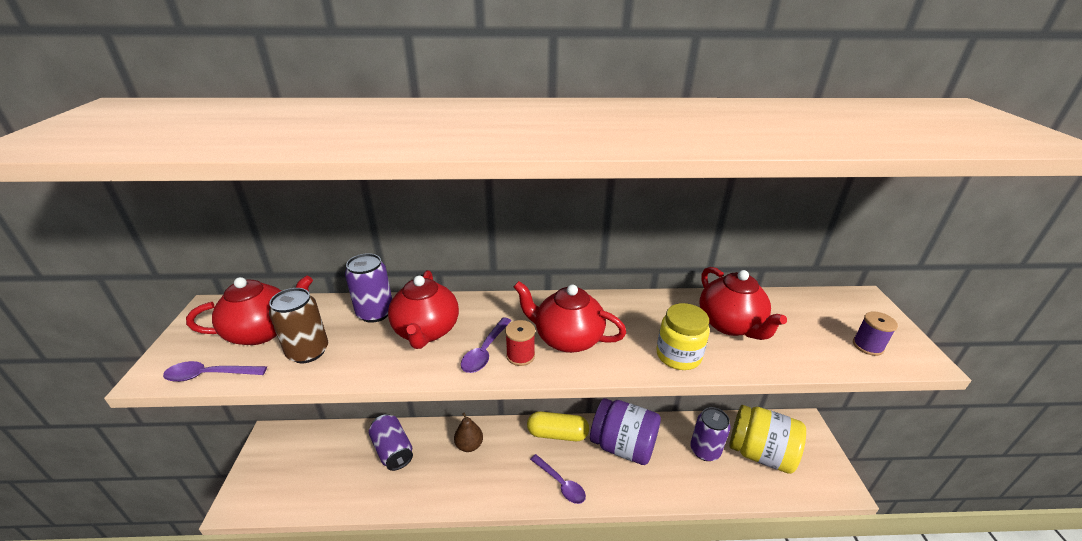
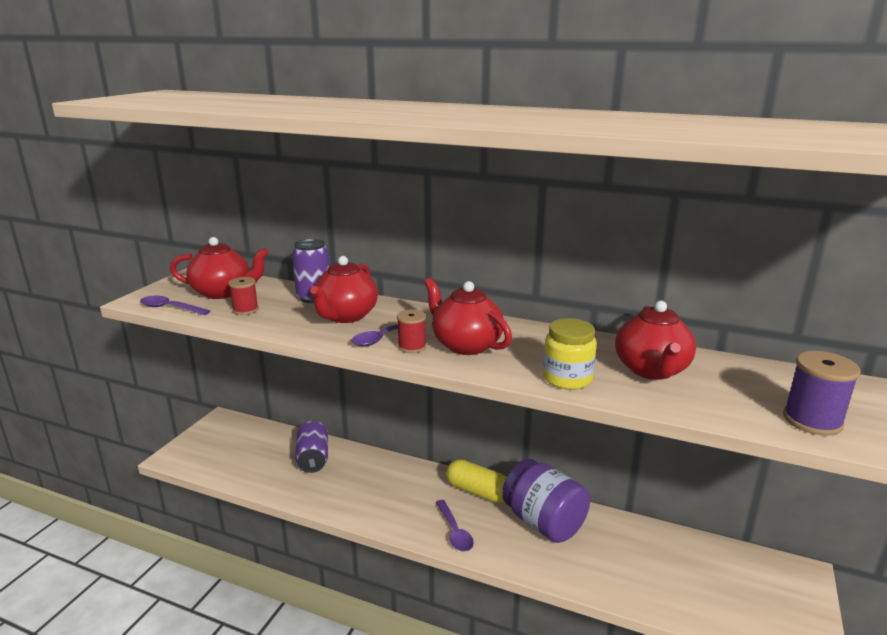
camera: 25 degrees right, 10 degrees down
brown can [269,288,328,363] -> red spool [228,277,259,315]
brown pear [454,413,483,452] -> none
purple can [690,407,731,461] -> none
yellow jar [729,405,806,474] -> none
purple spool [853,311,898,356] -> purple spool [783,351,861,436], size x1.53

